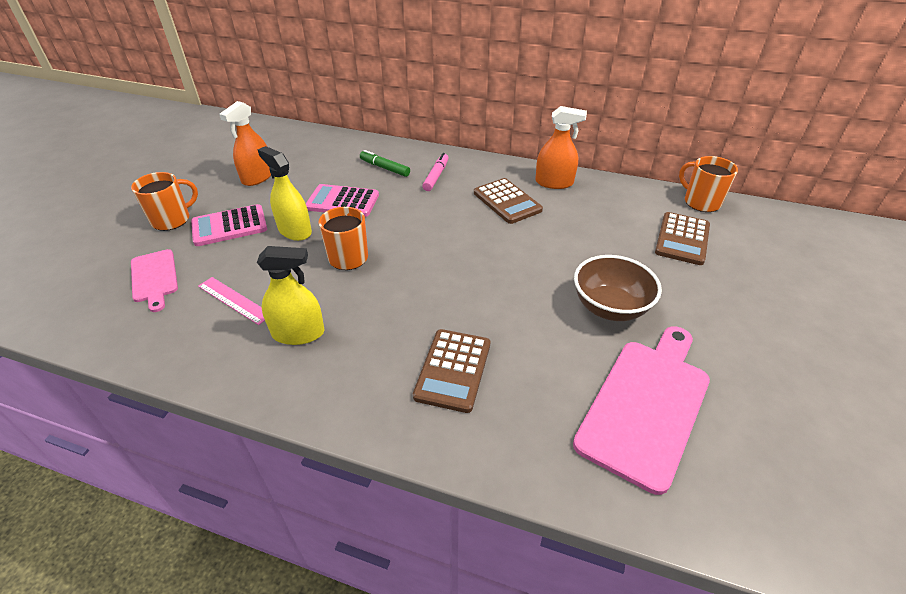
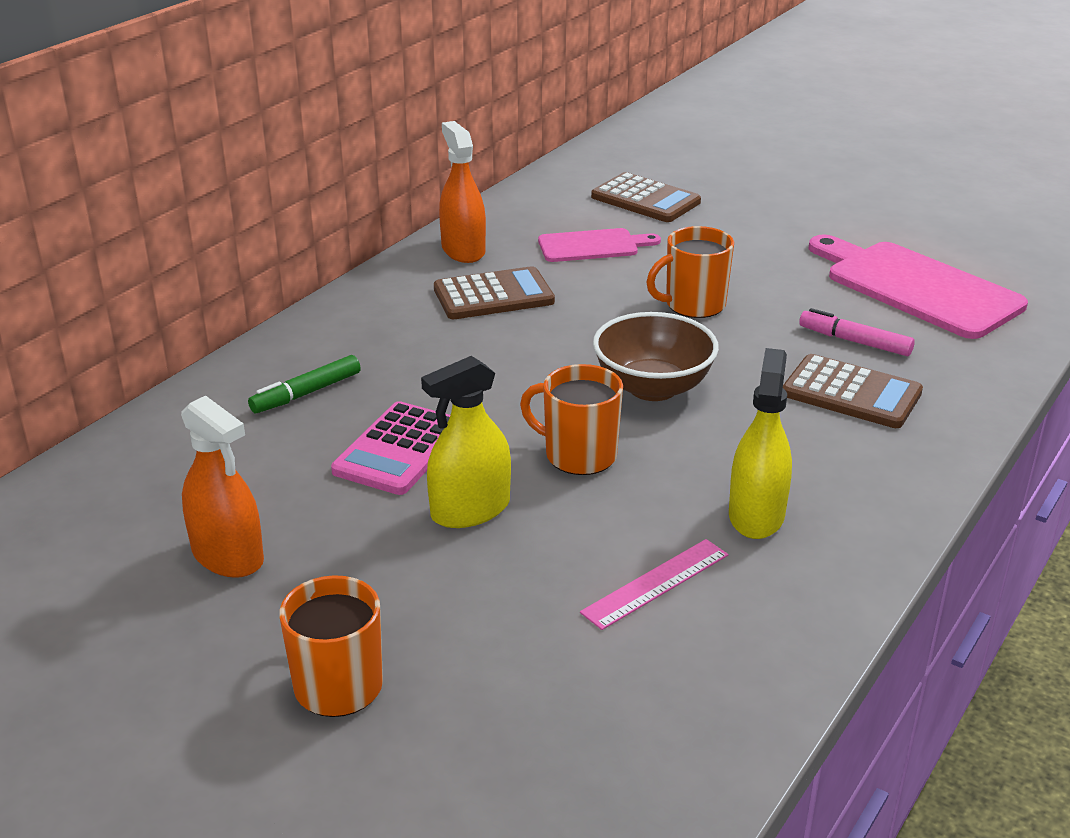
camera: 75 degrees left, 10 degrees down
pink cutting board [131,249,178,312] -> pink cutting board moved to [538,228,661,262]
pink calculator [191,204,267,246] -> none
pink marker [422,153,449,191] -> pink marker moved to [799,308,915,356]
orange spray bottle [535,106,587,189] -> orange spray bottle turned 45 degrees counterclockwise [439,121,486,263]
brown bowl [574,255,662,321] -> brown bowl moved to [593,312,719,401]
orange mug [679,156,738,212] -> orange mug moved to [646,226,734,318]

